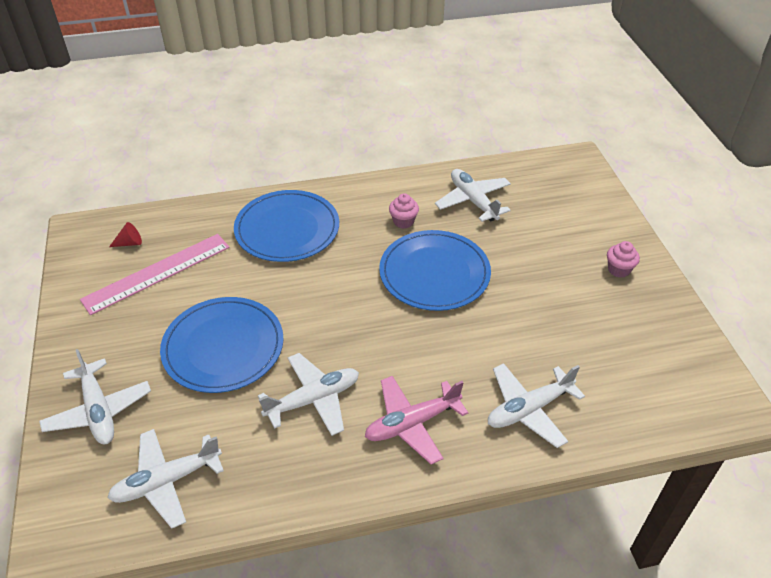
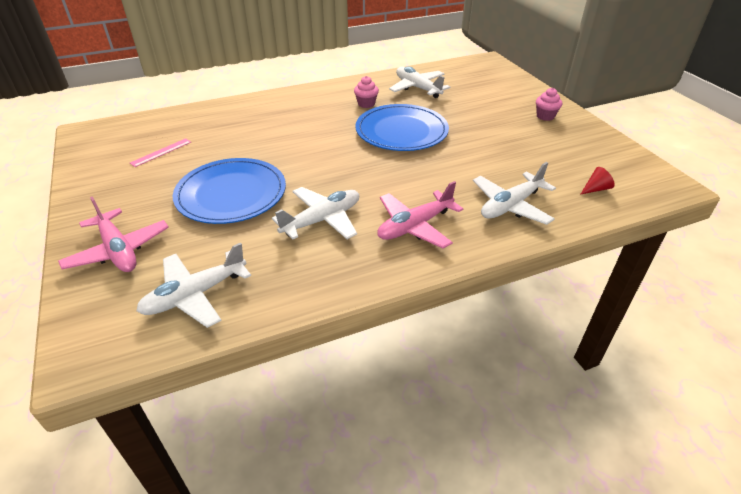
camera: 10 degrees left, 5 degrees down
white plane [39,349,151,444] -> pink plane [58,196,169,272]
pink ruler [80,234,230,315] -> pink ruler [130,138,191,167], size x0.47
red cone [109,222,142,247] -> red cone moved to [580,167,615,195]
blue plate [234,190,339,262] -> none

